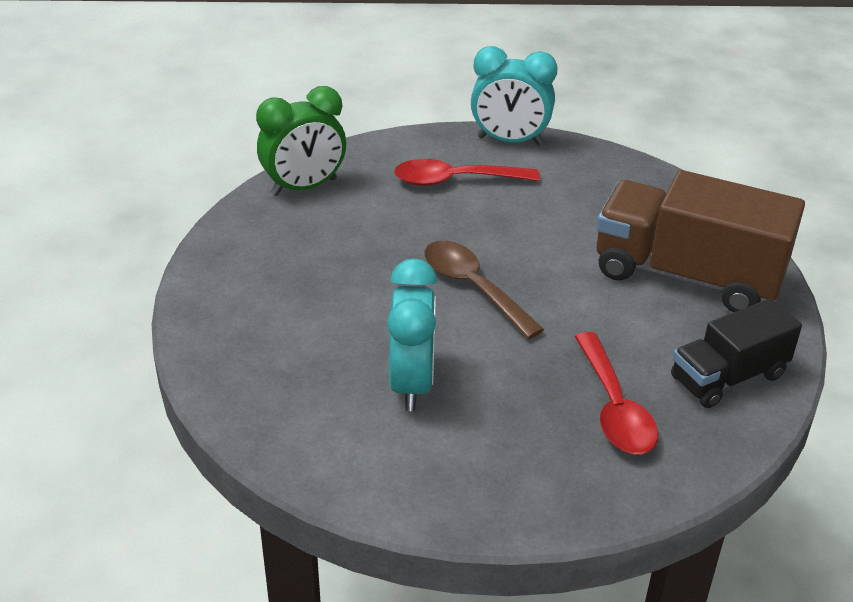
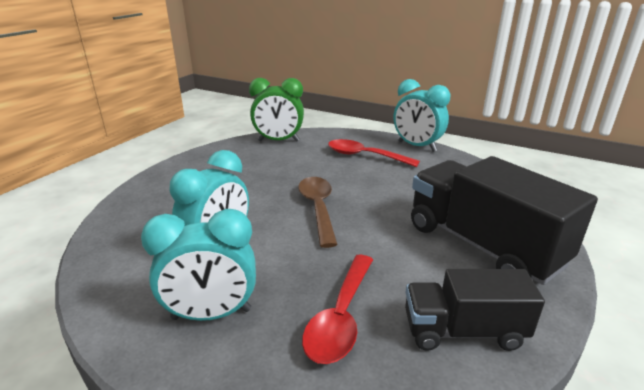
camera: 30 degrees right, 10 degrees down
brown truck [596,170,805,312] -> black truck [411,156,598,285]
none -> turquoise clock [141,209,256,321]

